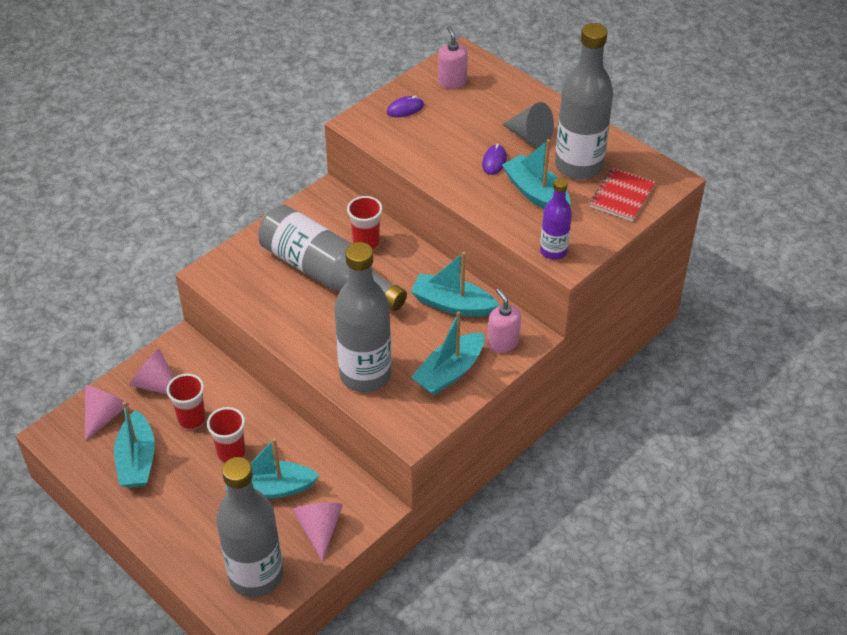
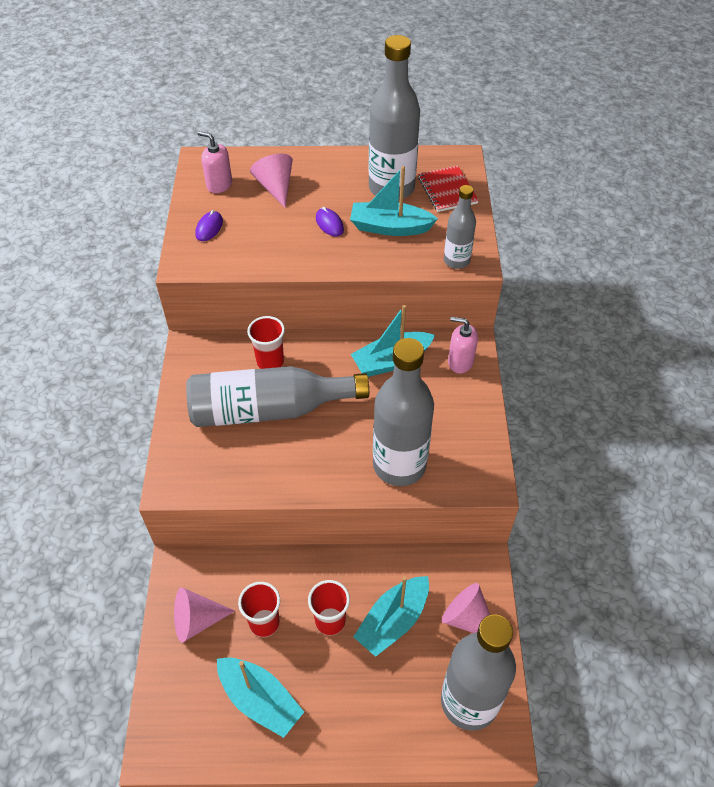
camera: 45 degrees left, 5 degrees up
pink cone [85,385,129,441] -> pink cone moved to [250,154,293,207]
turquoise boat [411,311,484,396] -> none
grey cone [502,102,554,148] -> none
purple bottle [540,178,572,260] -> grey bottle [444,185,476,269]

